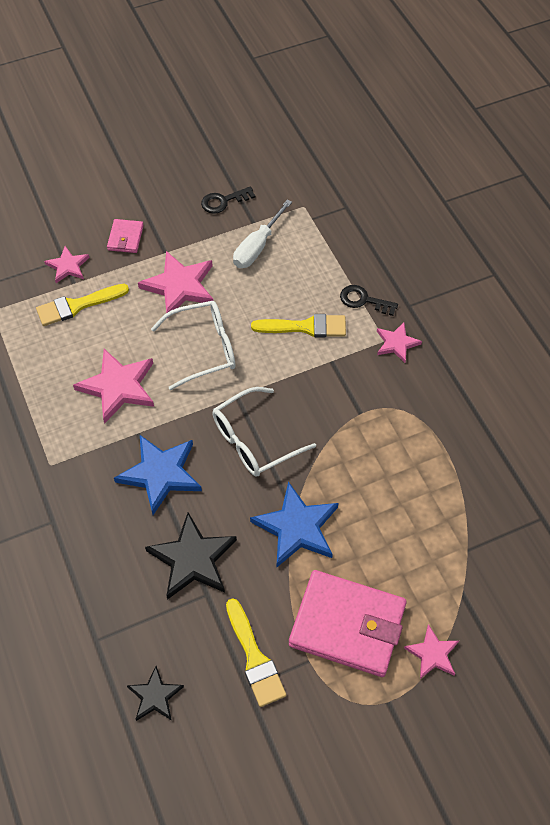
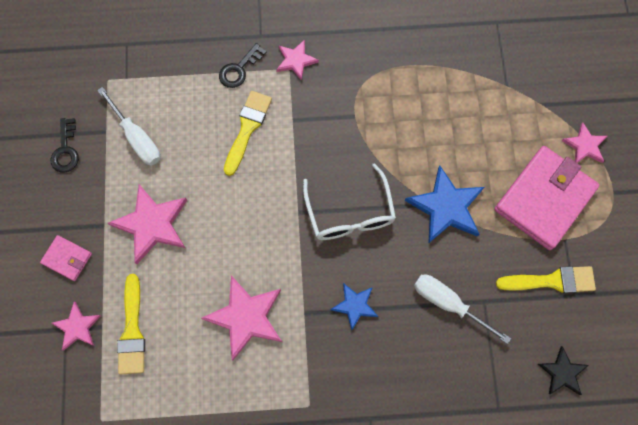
camera: 70 degrees left, 15 degrees up
blue star [114,435,202,515] -> blue star [330,283,378,330], size x0.58
black star [145,512,237,600] -> white screwdriver [414,274,511,344]
white glasses [151,301,236,390] -> none

